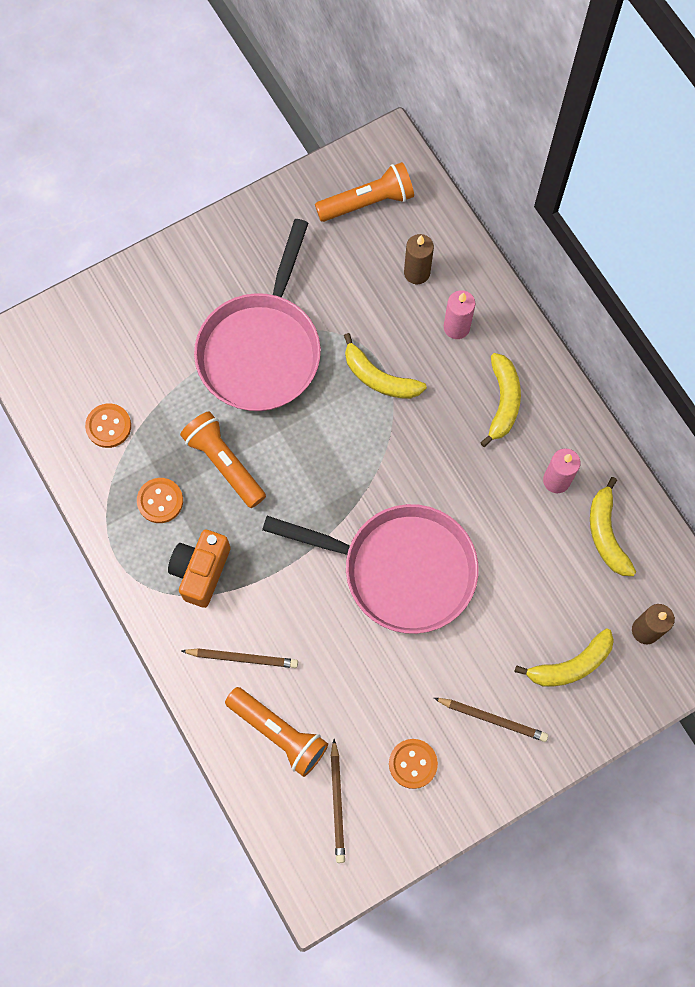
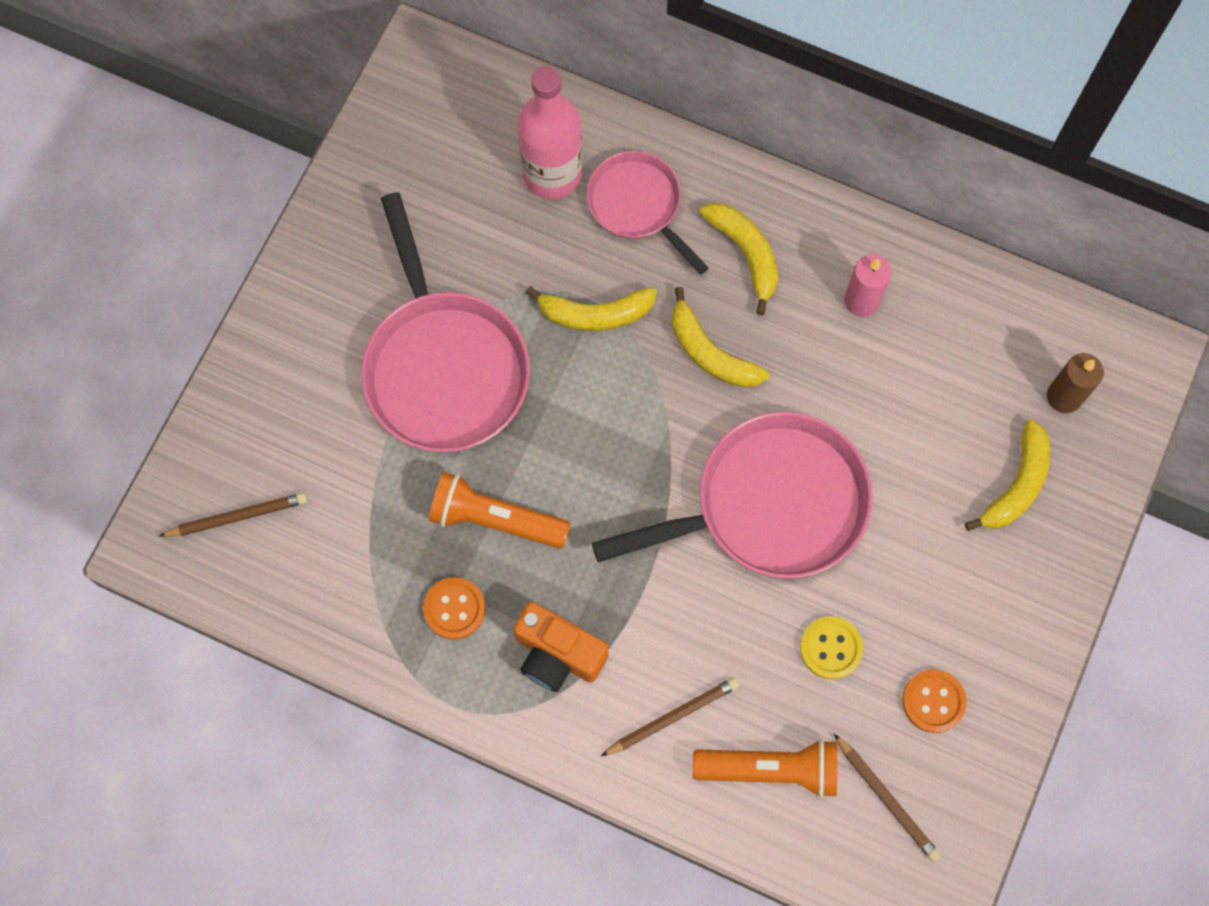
camera: 35 degrees left, 0 degrees up
orange button [85,403,131,448] -> none
orange camera [168,530,231,608] -> orange camera turned 45 degrees counterclockwise [513,602,609,692]
orange flashlight [315,162,414,222] -> none
brown candle [404,234,434,284] -> pink bottle [517,66,582,199]
brown pencil [434,698,548,742] -> brown pencil moved to [159,493,307,537]
pink candle [444,290,475,339] -> pink pan [586,151,709,275]
yellow banana [590,477,636,576] -> yellow banana moved to [672,287,769,388]
none -> yellow button [800,616,863,679]

